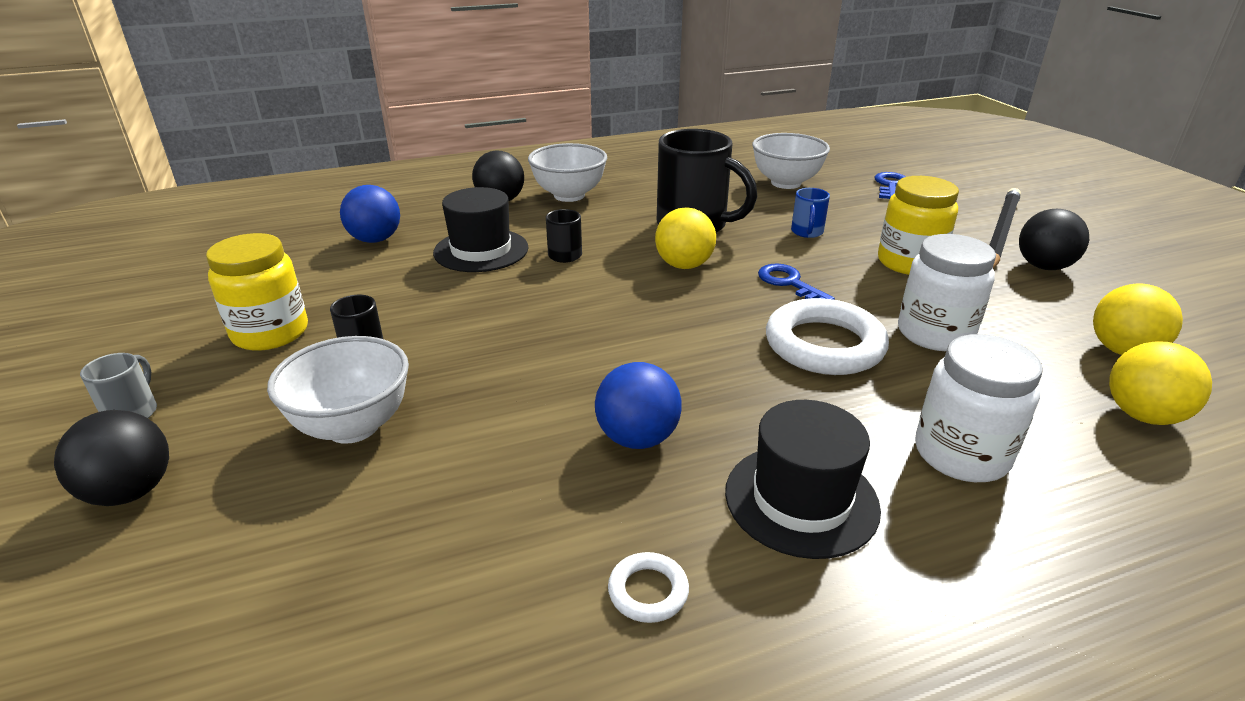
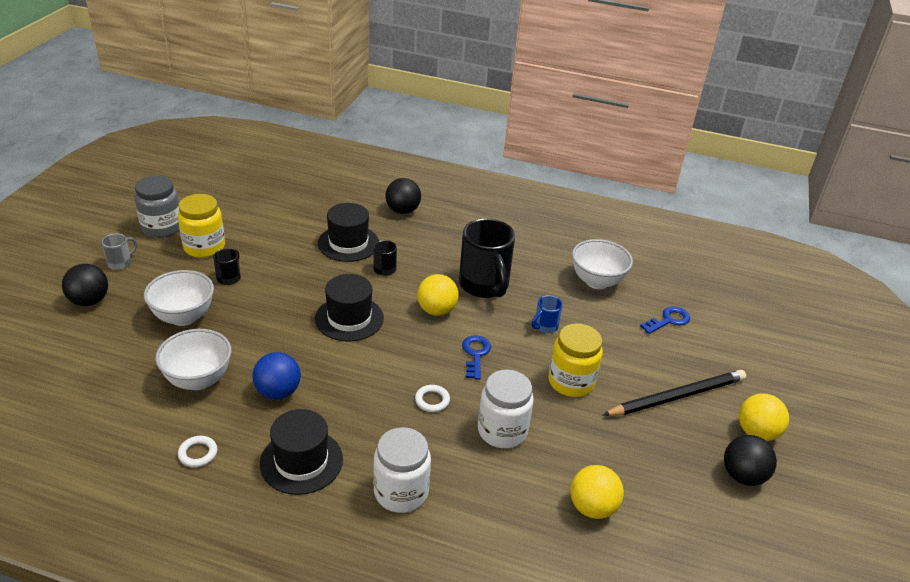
camera: 35 degrees right, 5 degrees up
blue ball [340,185,400,243] -> none
white bowl [528,143,607,202] -> white bowl moved to [155,329,231,390]
white ring [766,298,889,375] -> white ring [415,385,450,412], size x0.45
black ball [1019,209,1089,270] -> black ball moved to [724,435,777,486]
yellow ball [1109,341,1212,425] -> yellow ball moved to [739,394,789,441]
none -> grey jar [134,175,179,238]
none -> black hat [315,274,384,342]

